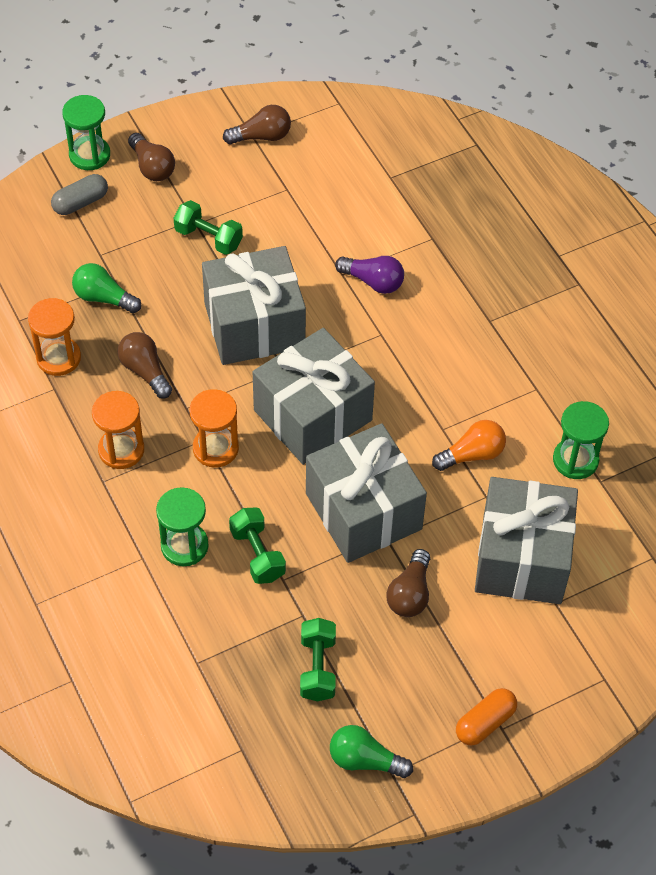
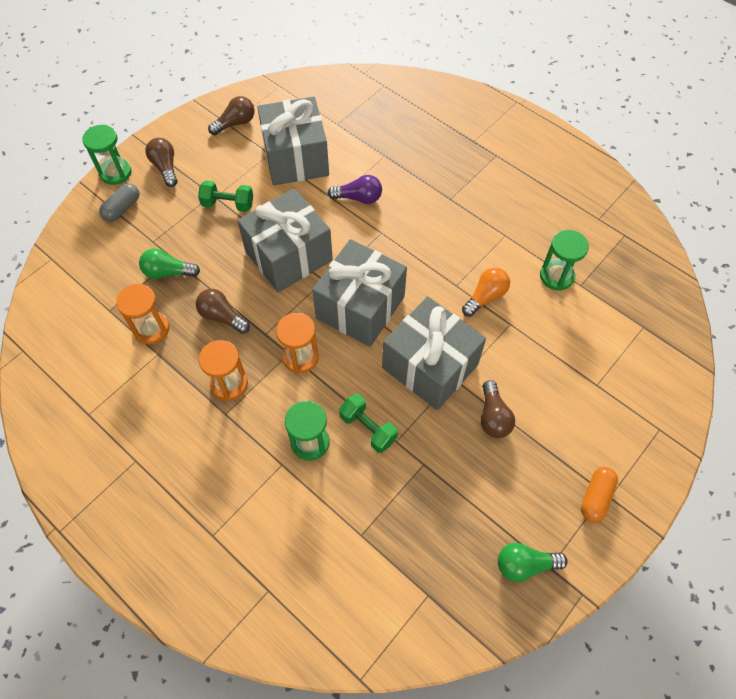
camera: 20 degrees left, 5 degrees up
brown light bulb [128,133,175,181] -> brown light bulb turned 150 degrees counterclockwise [146,138,177,187]
green dumbbell [300,618,336,701] -> none
grey gift [475,477,578,604] -> grey gift moved to [257,97,329,185]

